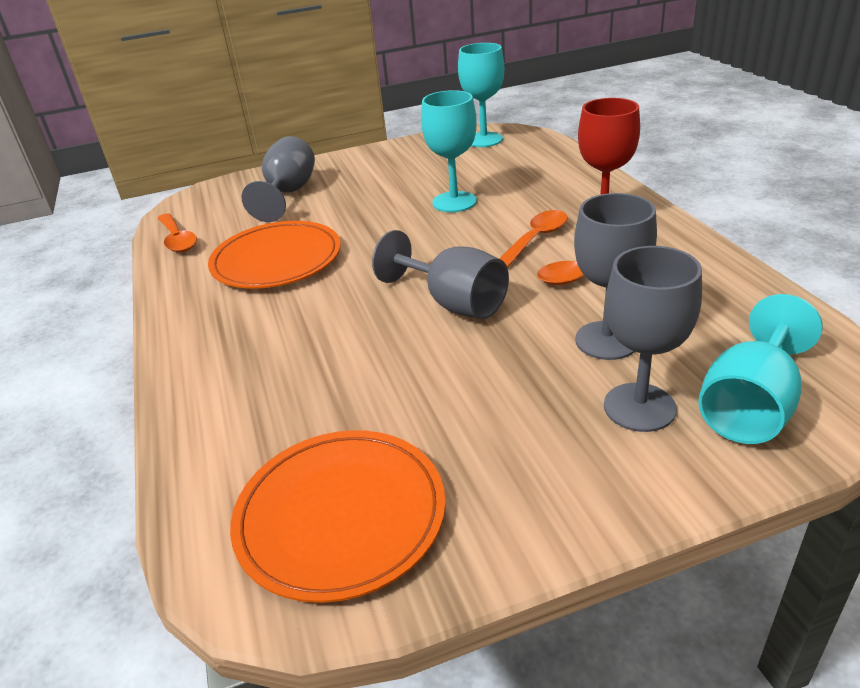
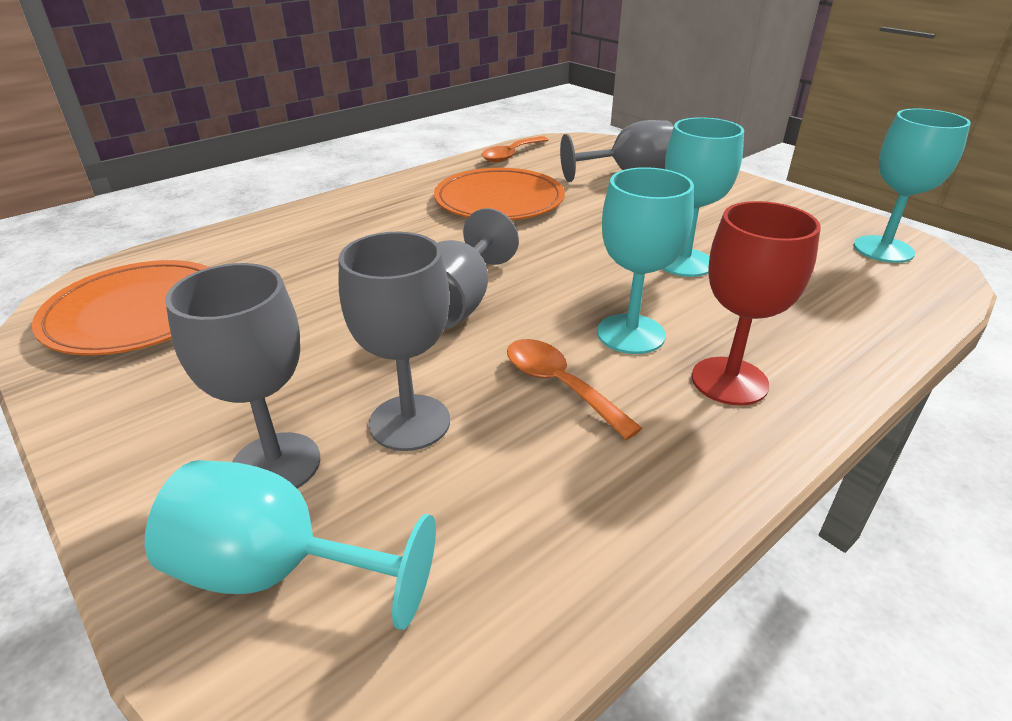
camera: 65 degrees right, 0 degrees up
orange spoon [499,210,568,268] -> turquoise goblet [597,167,694,354]

